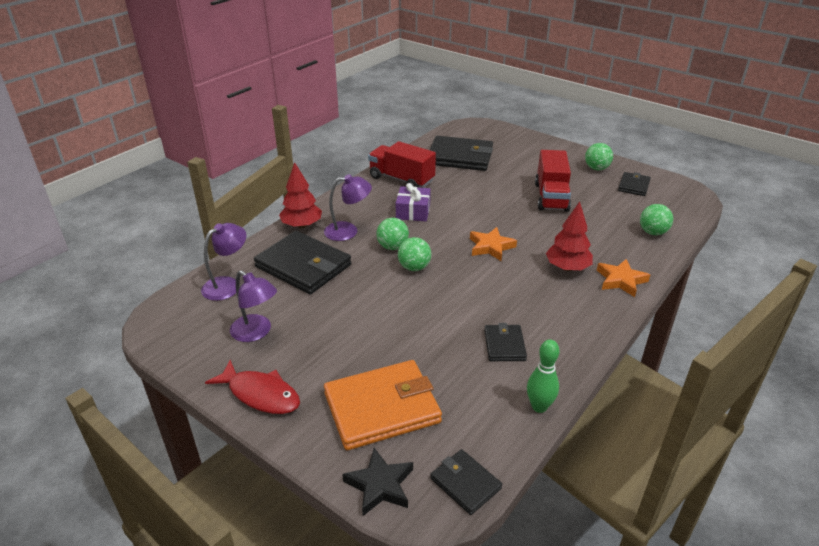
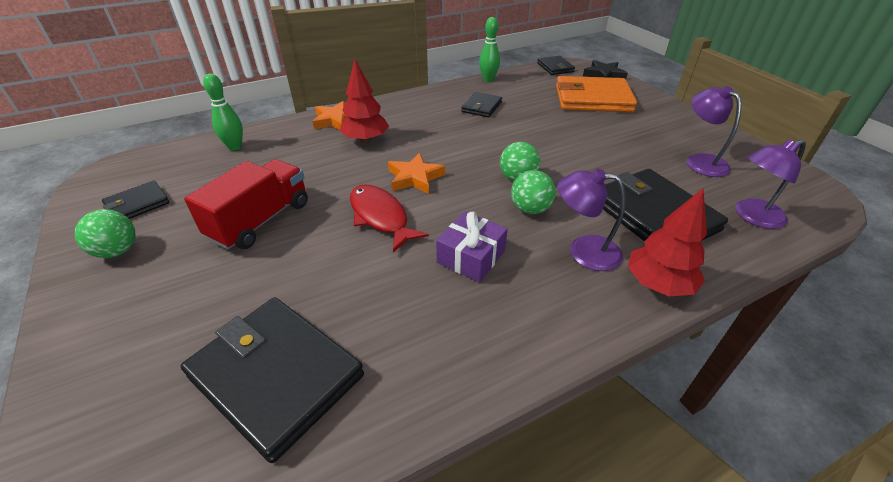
camera: 155 degrees left, 5 degrees up
red fish [205,360,300,414] -> red fish moved to [350,184,429,253]
red truck [368,141,436,188] -> none
green ball [640,204,673,235] -> green bowling pin [203,74,243,151]

